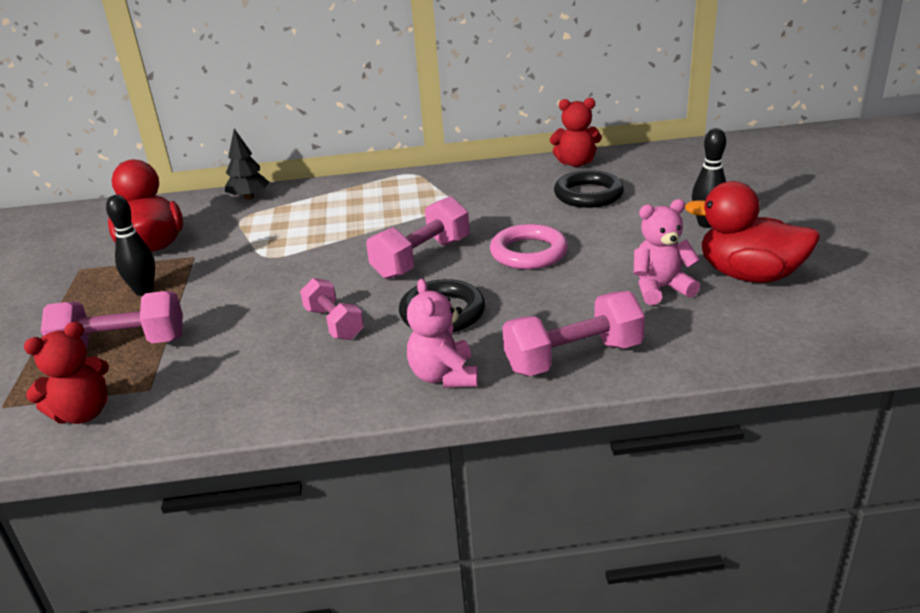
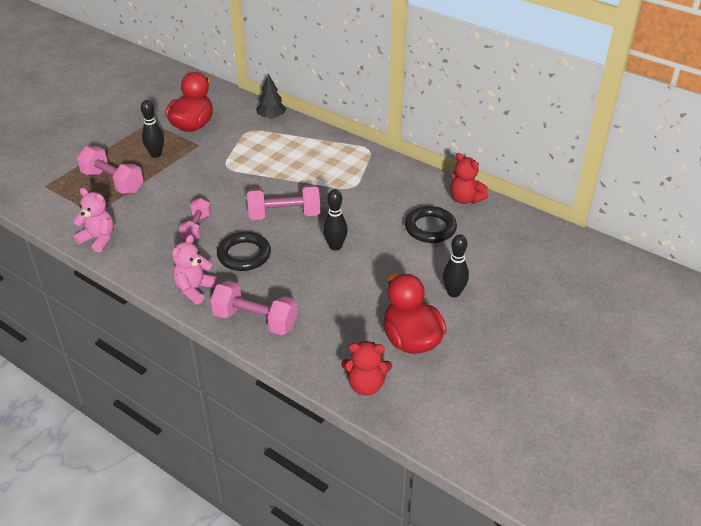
camera: 40 degrees right, 10 degrees up
red teddy bear [24,321,109,424] -> red teddy bear moved to [341,341,392,396]
pink ring [490,224,568,270] -> black bowling pin [323,189,348,251]
pink teddy bear [634,199,700,305] -> pink teddy bear moved to [73,188,114,252]

